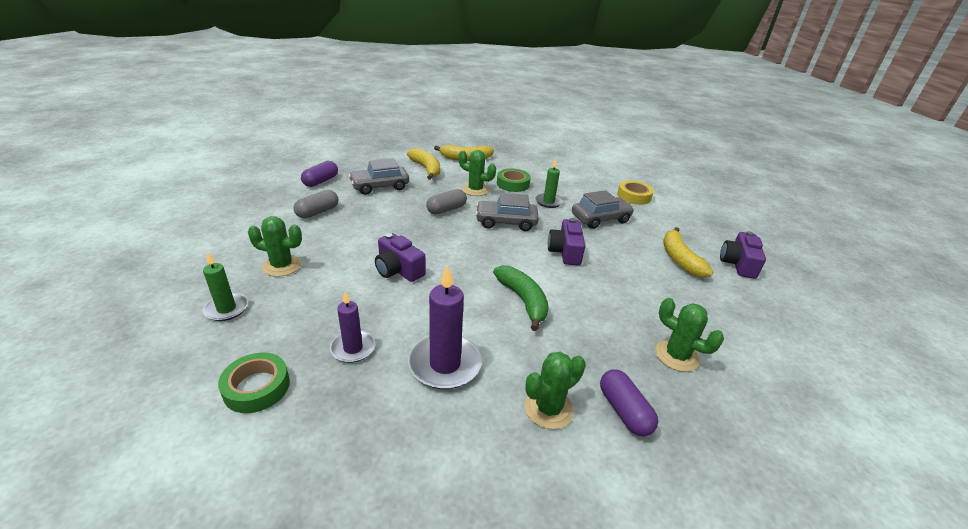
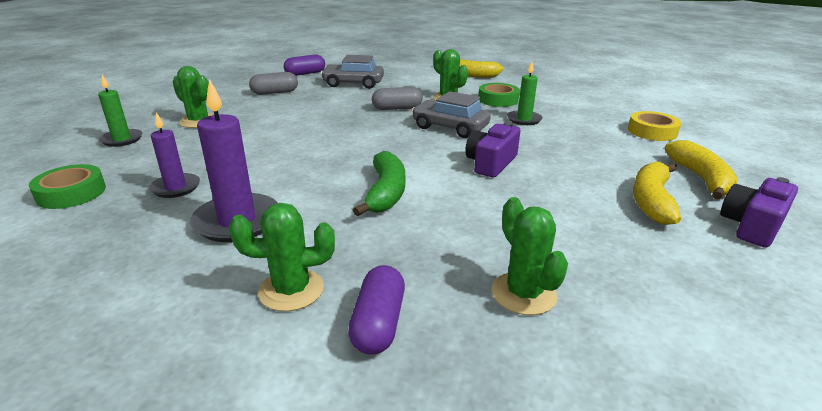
camera: 30 degrees right, 5 degrees down
purple camera [375,233,426,282] -> none
yellow banana [407,148,440,180] -> yellow banana moved to [665,140,738,200]
grey car [572,190,634,229] -> none

